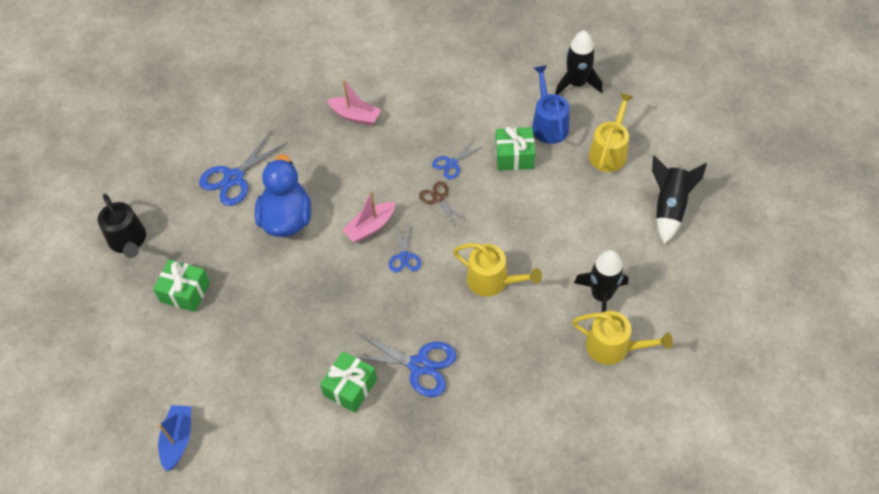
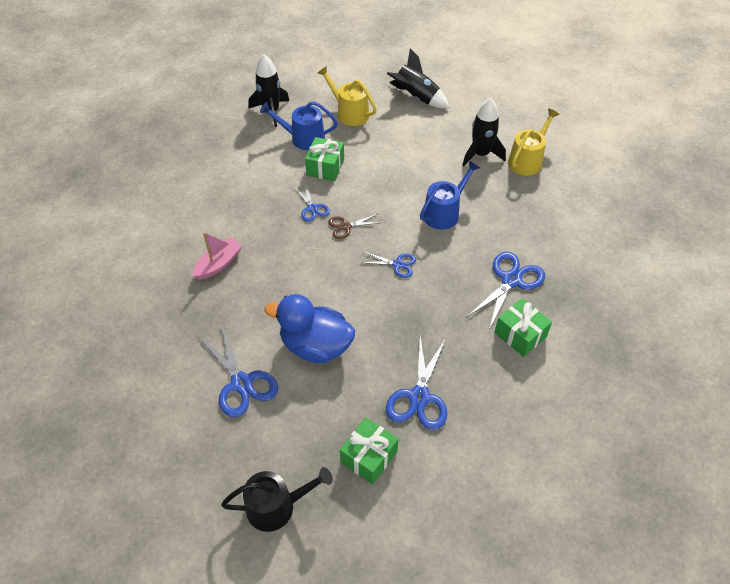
camera: 75 degrees left, 5 degrees down
blue boat [158,405,191,472] -> none
pink boat [342,191,396,243] -> none
yellow watering can [453,243,542,297] -> blue watering can [420,161,480,229]
none -> blue scissors [386,336,447,430]

